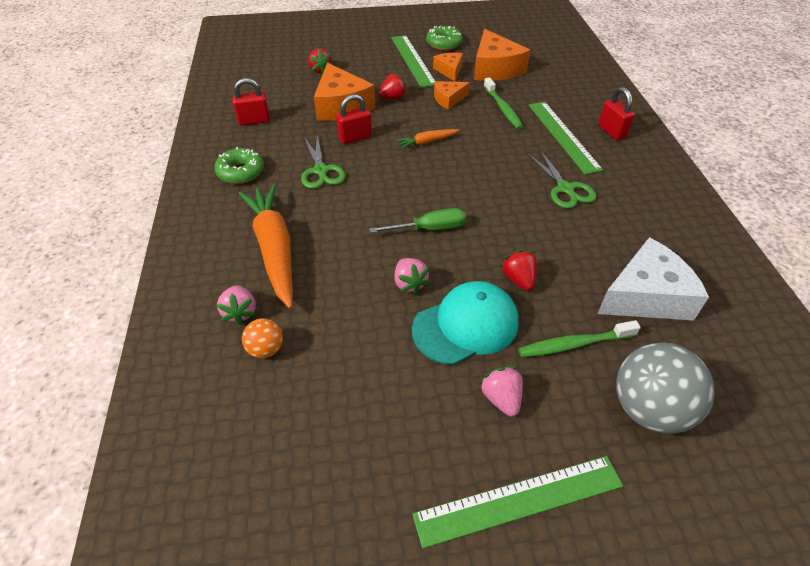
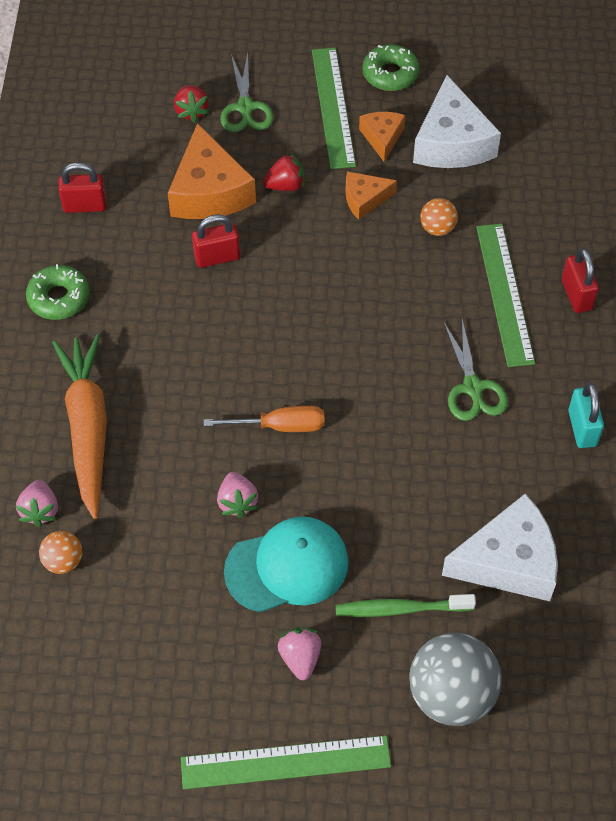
camera: 10 degrees right, 10 degrees up
green scissors [301,135,346,189] -> green scissors moved to [220,52,273,132]
green screwdriver [369,208,466,233] -> orange screwdriver [204,406,325,432]
orange carrot [396,129,460,149] -> none
orange cheese [474,29,530,81] -> white cheese [413,75,501,168]
green toothbrush [484,77,523,129] -> orange ball [420,198,458,236]
red strawberry [501,250,537,291] -> none
none -> turquoise padlock [568,383,604,448]

